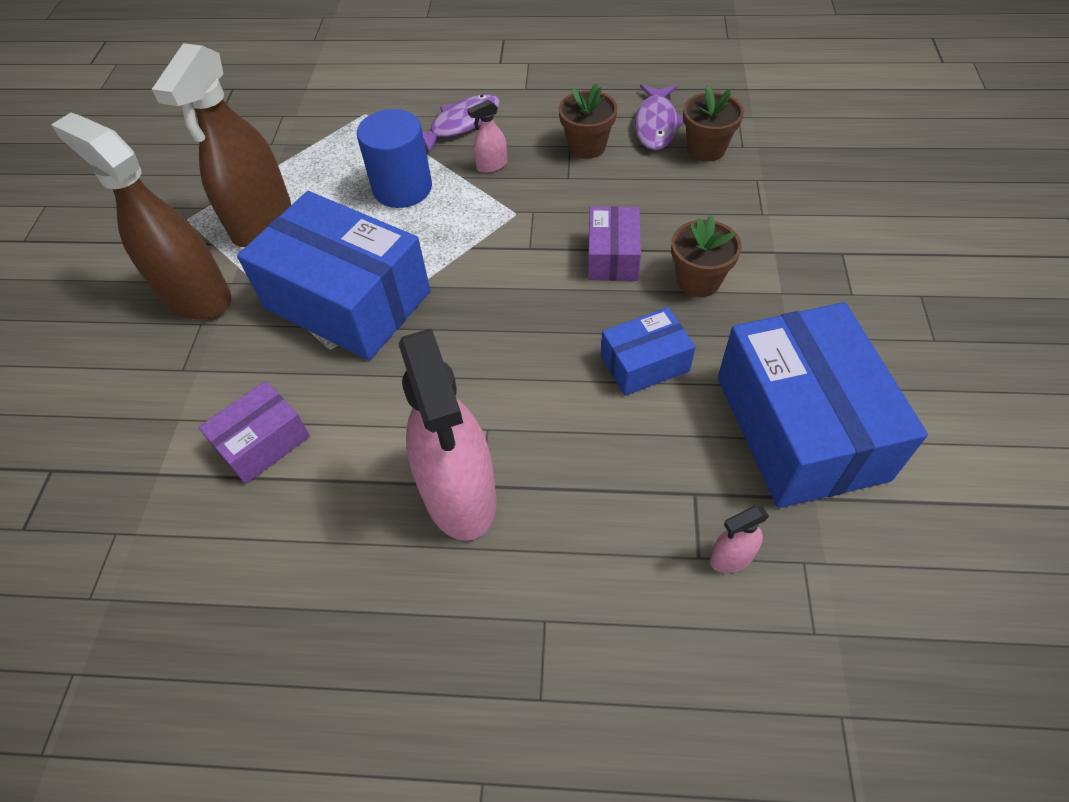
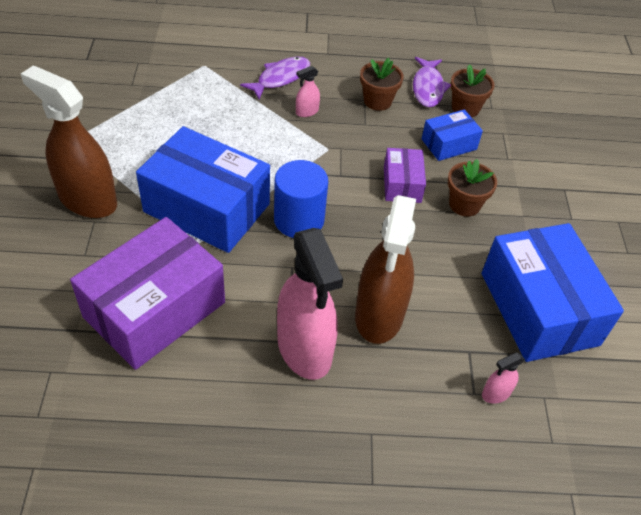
camera: 10 degrees left, 5 degrees down
brown spray bottle [152,43,291,247] -> brown spray bottle moved to [355,195,416,344]
purple box [198,381,310,484] -> purple box [70,217,225,370], size x2.01
blue cylinder [357,109,432,208] -> blue cylinder moved to [274,160,328,238]
blue box [601,307,696,396] -> blue box moved to [422,109,483,161]

